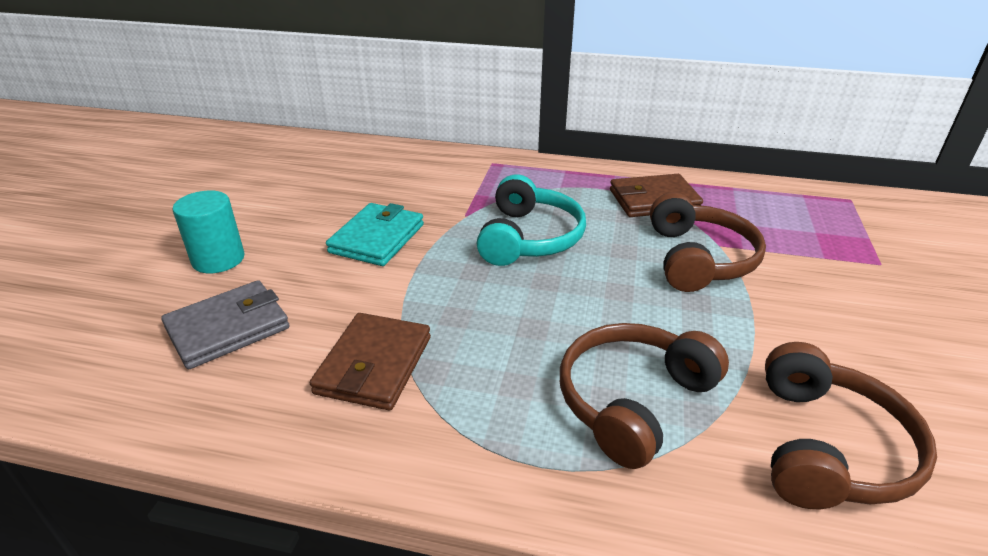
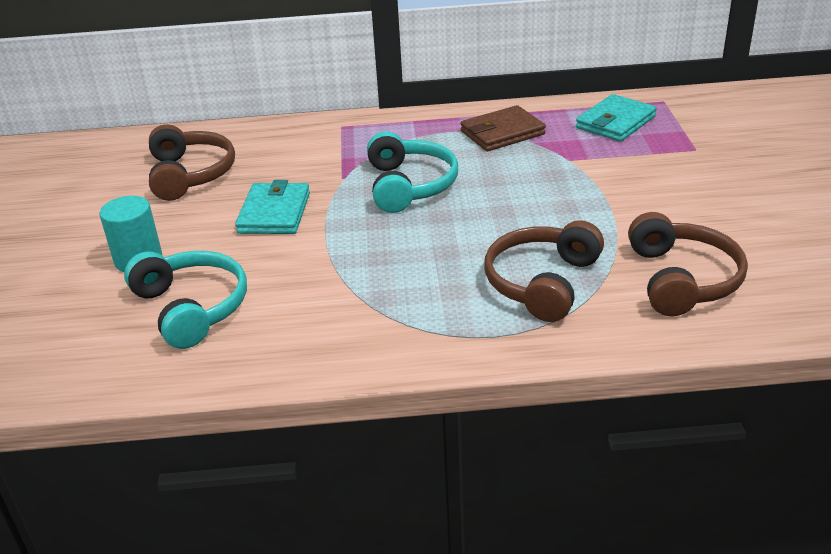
camera: 15 degrees left, 0 degrees up
grey wallet [161,280,290,369] -> turquoise headphones [124,251,247,349]
brown wallet [310,313,431,410] -> none
brown headphones [650,192,766,292] -> brown headphones moved to [149,124,235,201]
none -> turquoise wallet [576,94,657,142]

